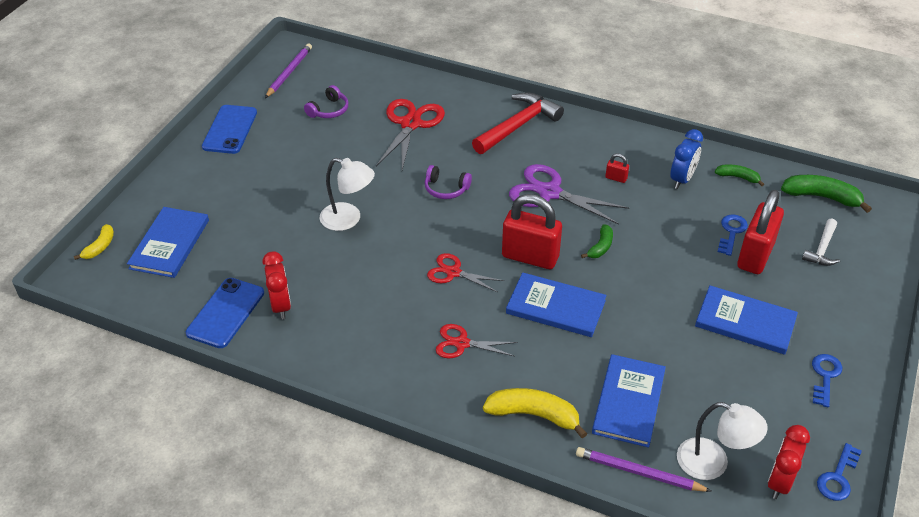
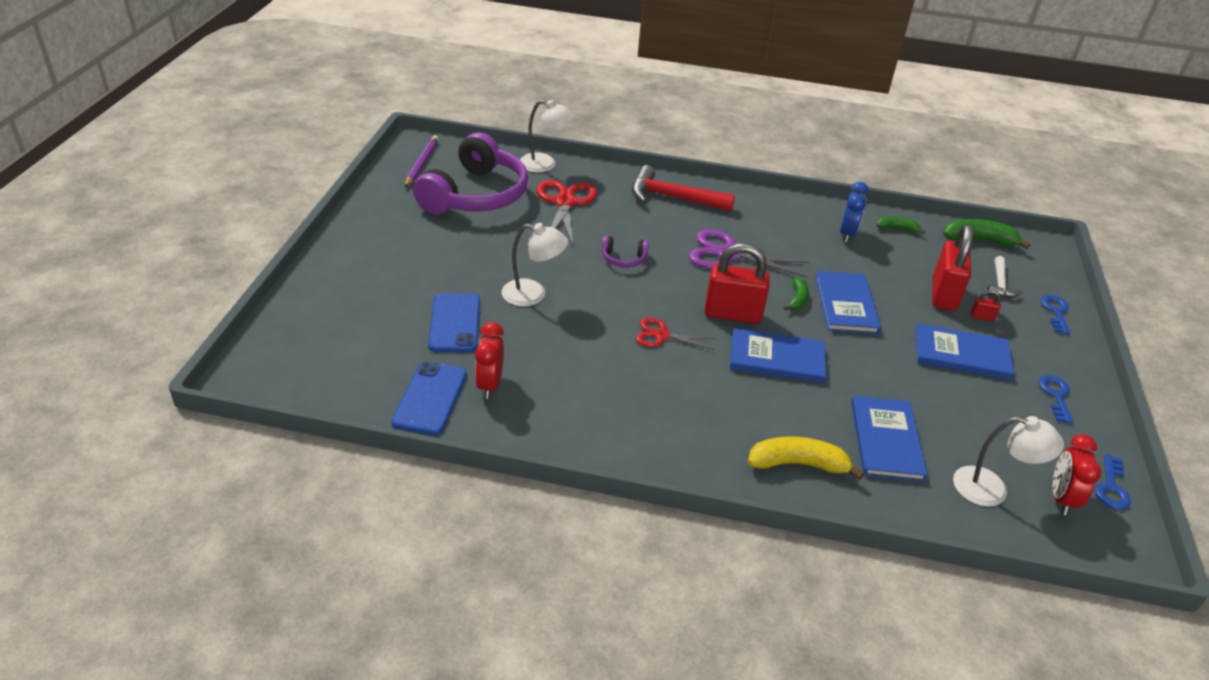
camera: 15 degrees left, 5 degrees down
yellow banana [74,224,114,260] -> none
blue book [127,207,209,278] -> blue book moved to [815,271,881,334]
blue phone [202,105,257,154] -> blue phone moved to [428,293,480,352]
red clock [262,251,291,319] -> red clock turned 150 degrees counterclockwise [475,322,504,399]
purple headphones [304,85,349,118] -> purple headphones [413,132,528,214], size x2.48
red scissors [436,324,517,358] -> none
red hammer [472,93,564,154] -> red hammer turned 105 degrees counterclockwise [632,165,735,212]
purple pencil [576,447,712,492] -> none
red padlock [605,154,629,183] -> red padlock moved to [971,290,1001,321]
blue key [718,214,748,256] -> blue key moved to [1041,295,1070,334]
none -> white lamp [520,100,574,173]

